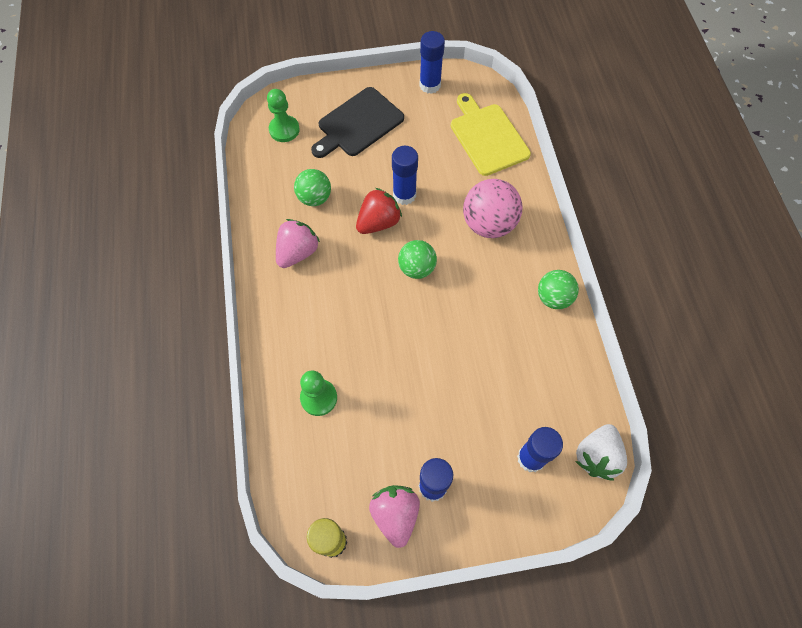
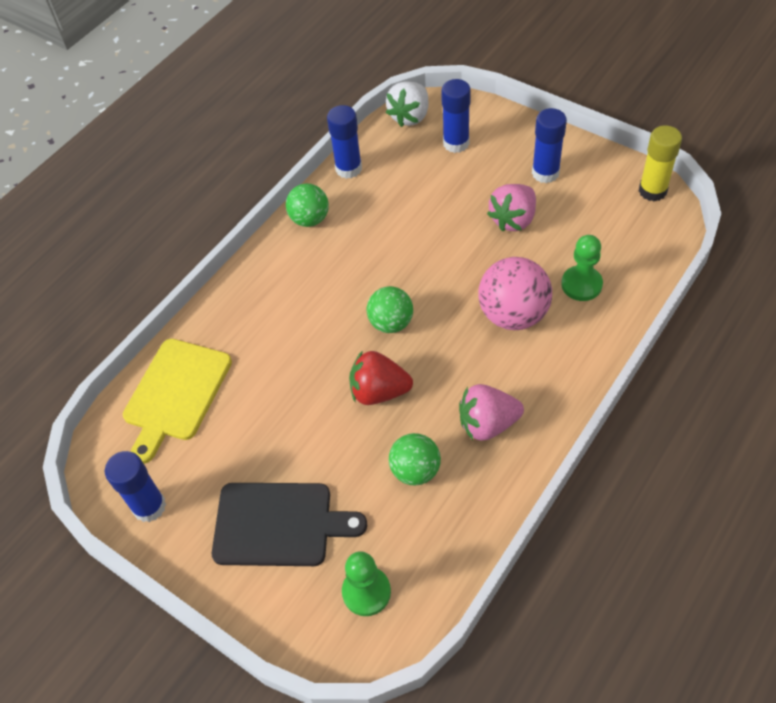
camera: 130 degrees left, 10 degrees down
pink strawberry [369,485,420,548] -> pink strawberry moved to [487,184,536,232]
blue glue stick [392,146,418,205] -> blue glue stick moved to [327,105,362,179]
pink ball [463,179,522,238] -> pink ball moved to [478,257,552,330]
white strawberry [575,424,627,481] -> white strawberry turned 135 degrees clockwise [386,81,429,127]

